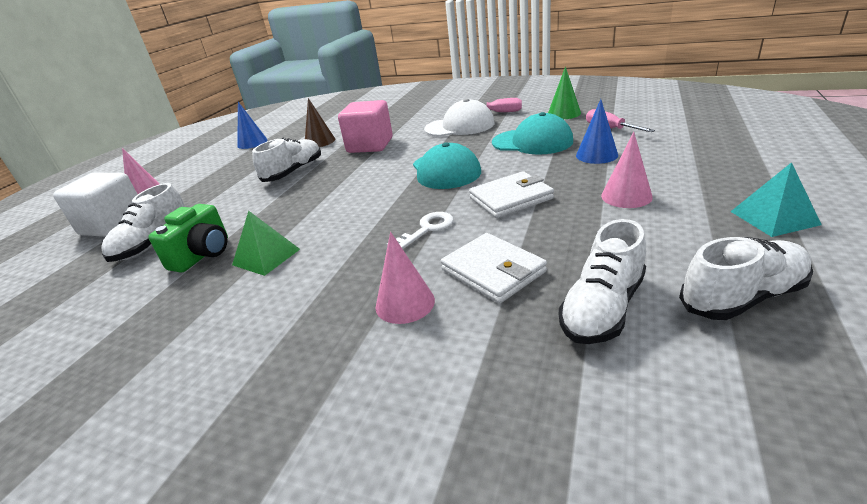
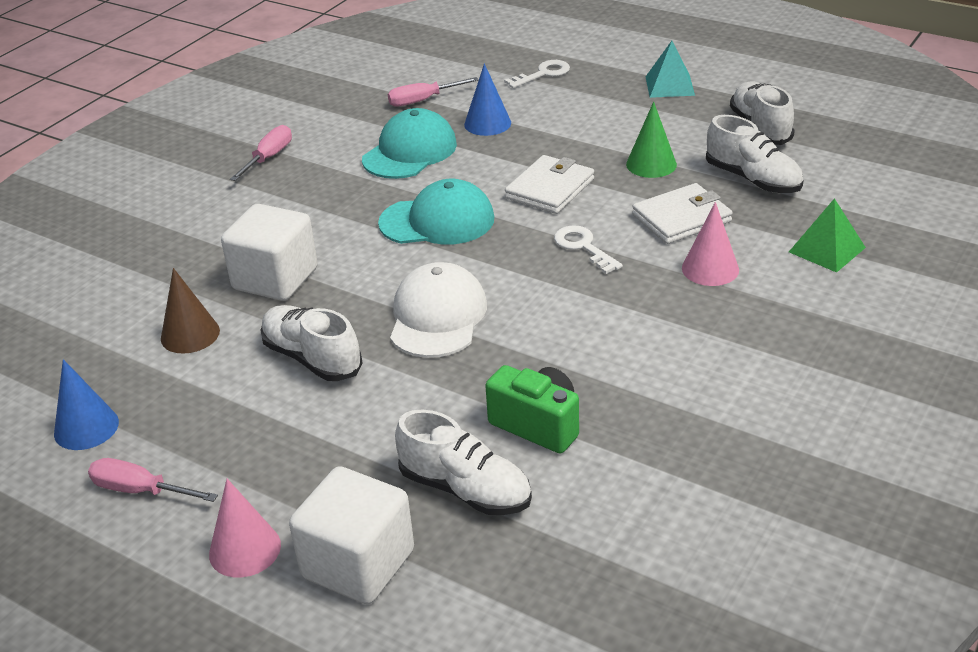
camera: 80 degrees left, 5 degrees up
green pyramid [232,211,300,276] -> green pyramid moved to [789,198,866,273]
pink cube [338,100,393,153] -> white cube [221,204,318,301]
white cap [424,98,495,137] -> white cap moved to [390,262,487,358]
white wallet [469,171,554,218] -> white wallet turned 45 degrees clockwise [505,155,594,214]
green cone [548,66,581,119] -> green cone moved to [626,102,677,178]
pink cone [601,132,653,208] -> none
none -> pink screwdriver [88,458,218,502]
none -> white key [504,60,570,88]

